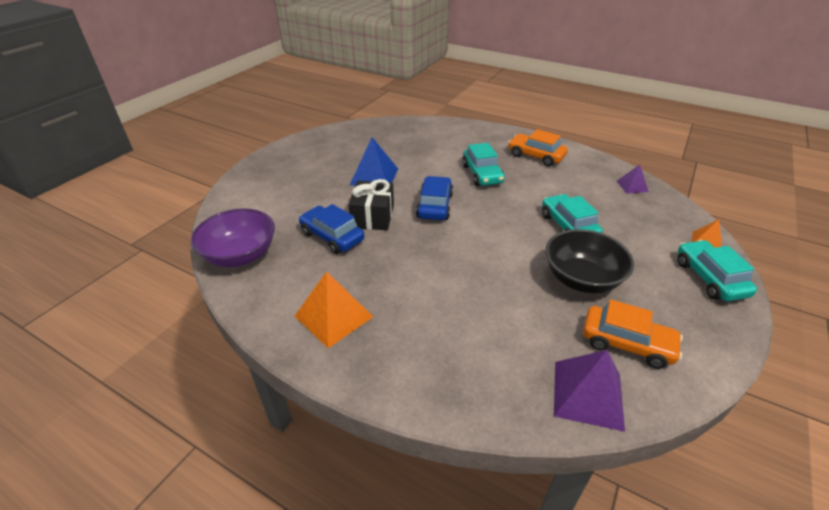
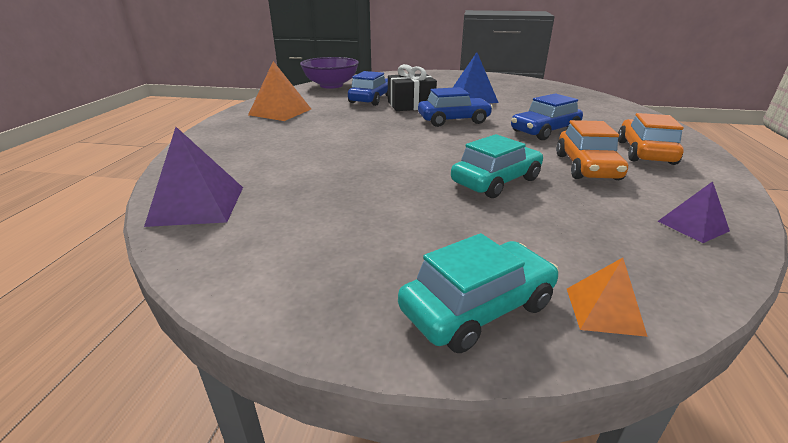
camera: 70 degrees right, 10 degrees down
turquoise car [462,143,505,186] -> blue car [511,93,583,140]
black bowl [545,229,634,294] -> none
orange car [583,299,683,369] -> orange car moved to [556,120,628,180]

